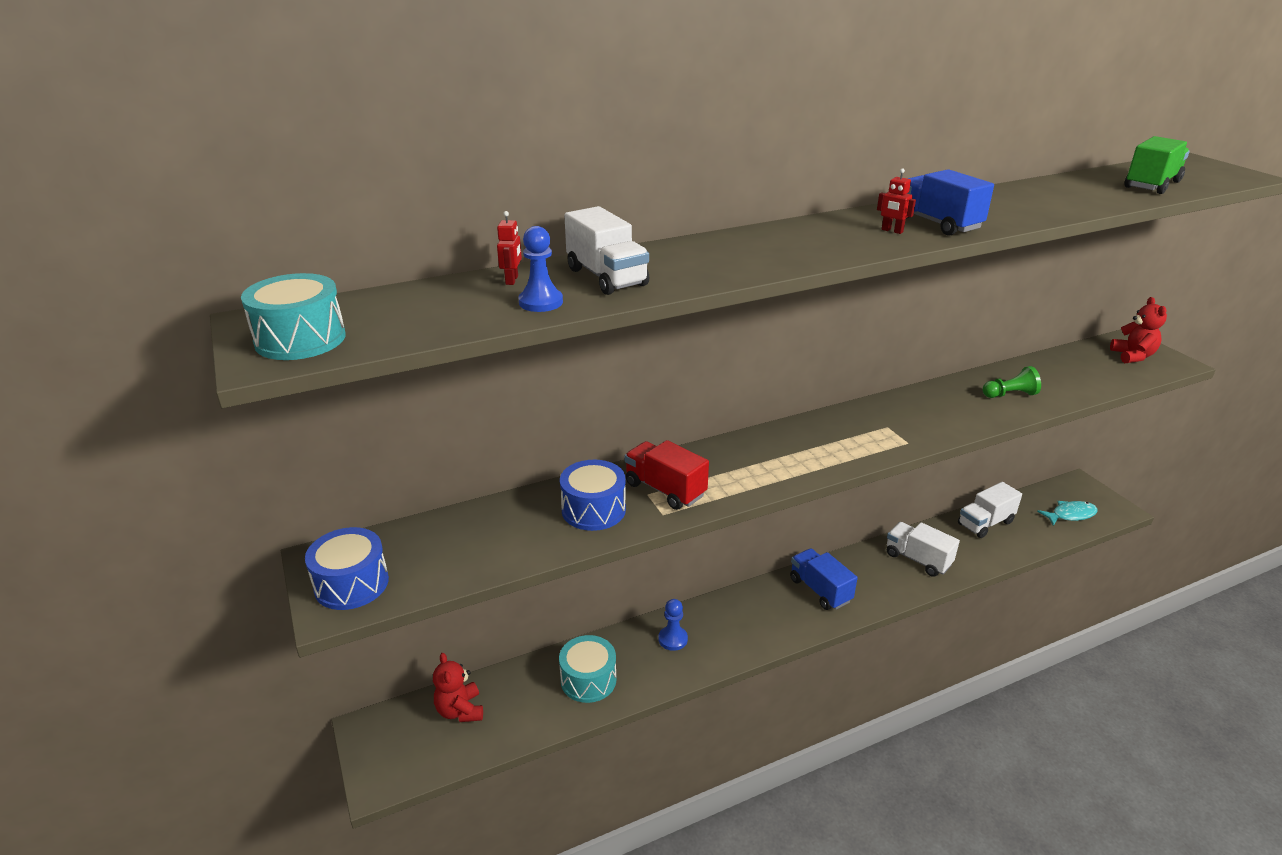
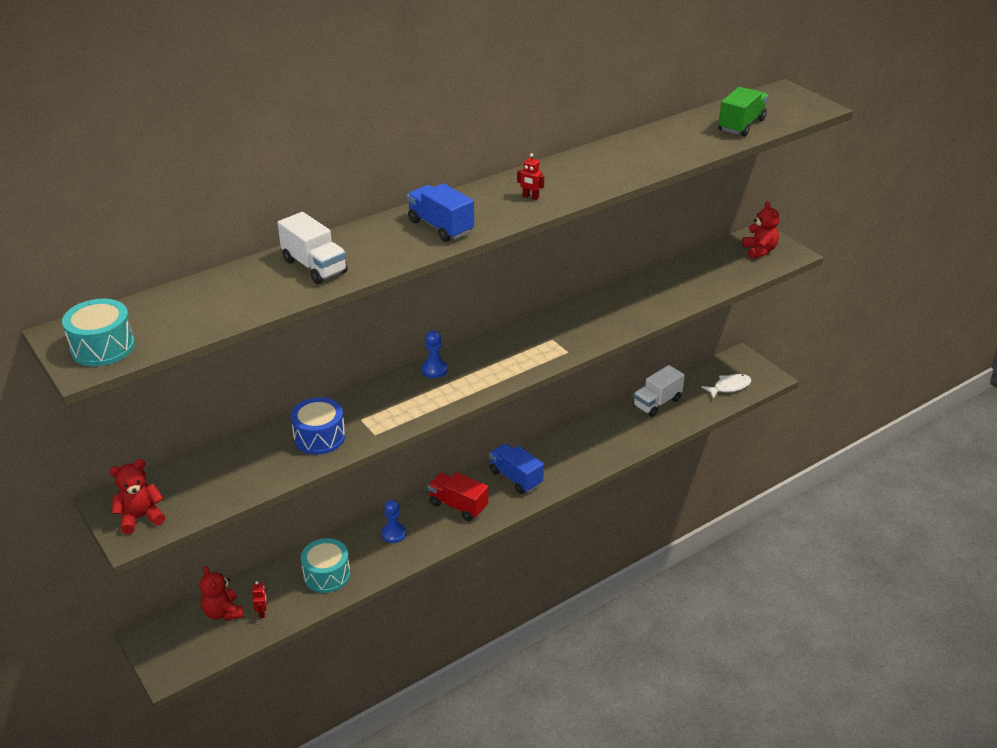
camera: 10 degrees left, 5 degrees up
blue drum [305,527,389,610] -> red teddy bear [109,459,165,534]
red robot [497,211,522,285] -> red robot moved to [252,581,267,618]
blue pawn [518,226,563,312] -> blue pawn moved to [421,331,448,378]
red truck [624,440,709,510] -> red truck moved to [428,472,488,521]
white truck [887,522,960,577] -> none
blue truck [906,169,994,236] -> blue truck moved to [407,183,474,242]
green pawn [983,366,1041,398] -> none
turquoise fish [1037,501,1098,526] -> white fish [701,374,751,399]

